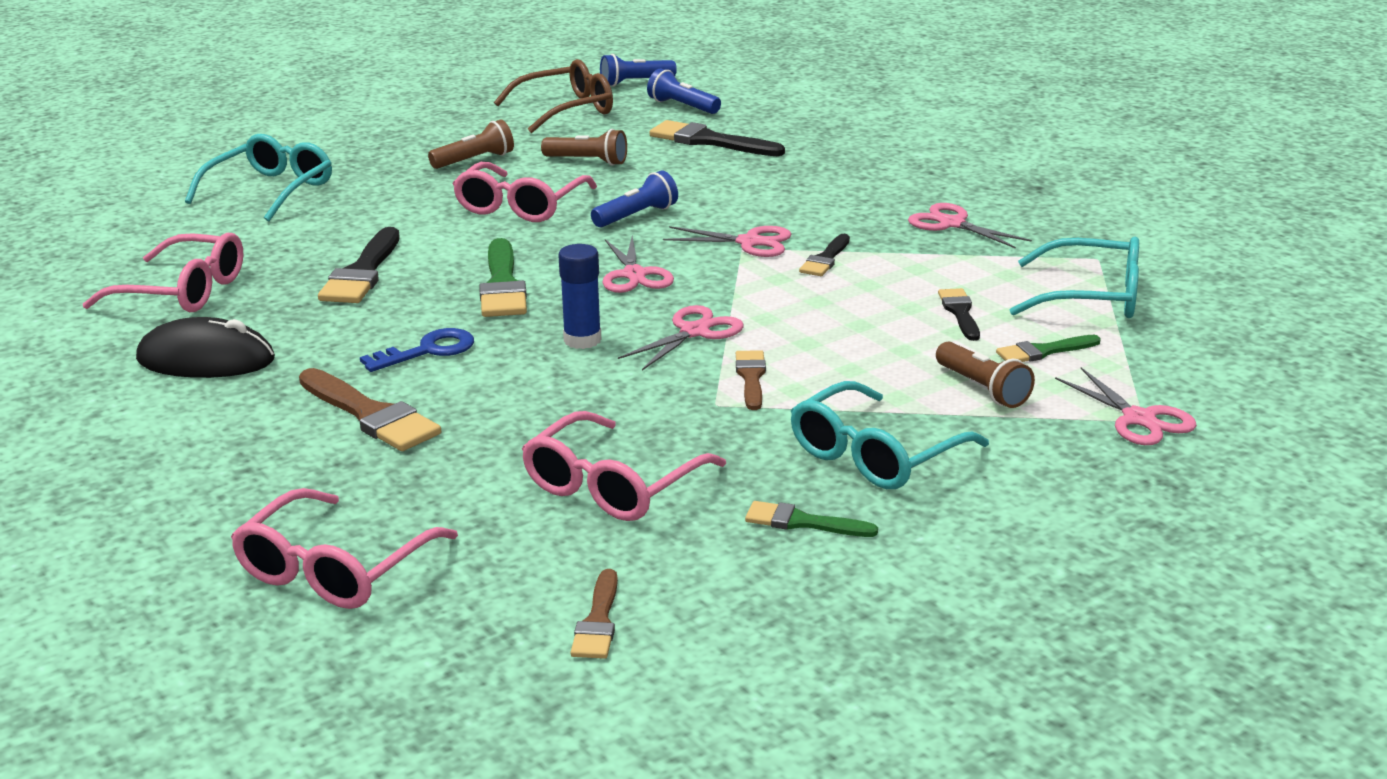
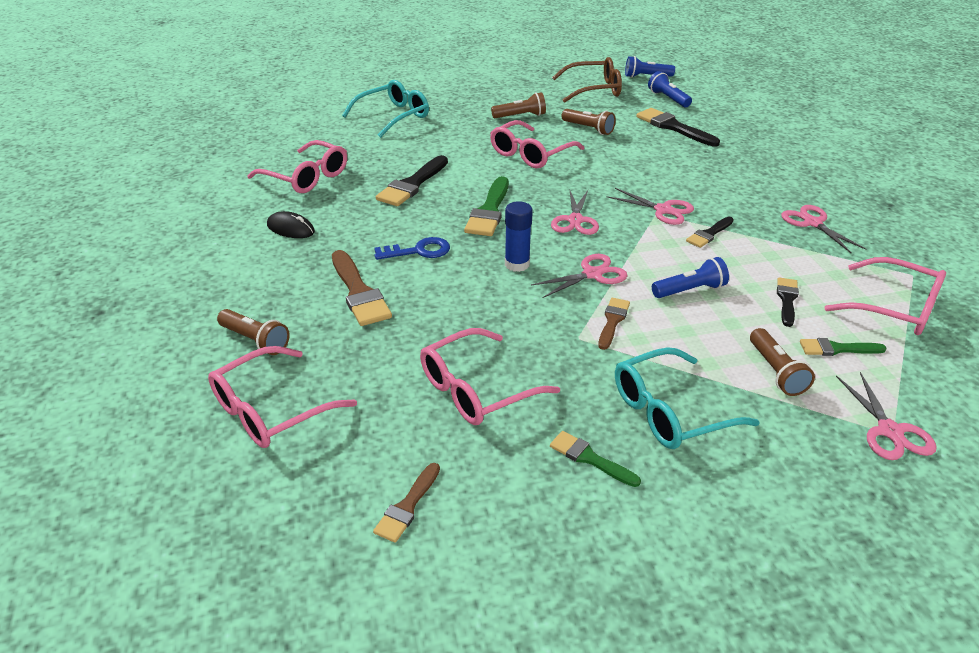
camera: 20 degrees right, 10 degrees up
black mouse [136,317,275,378] -> black mouse [267,211,315,238], size x0.63
blue flashlight [591,170,678,227] -> blue flashlight moved to [652,257,729,298]
turquoise glasses [1010,237,1139,318] -> pink glasses [825,257,946,335]
none -> brown flashlight [217,309,290,355]

